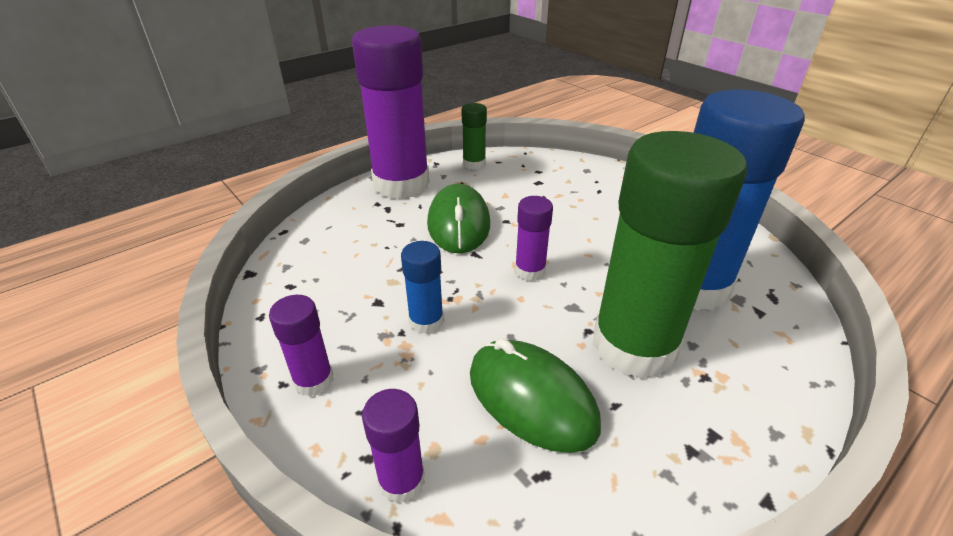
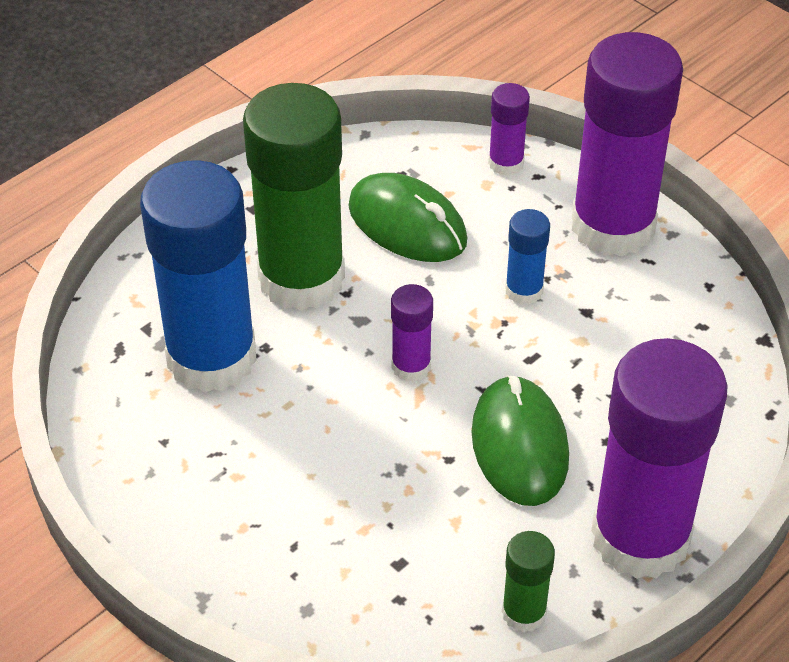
camera: 175 degrees right, 10 degrees up
purple glue stick [269,295,333,397] -> purple glue stick [572,32,683,257], size x2.28

